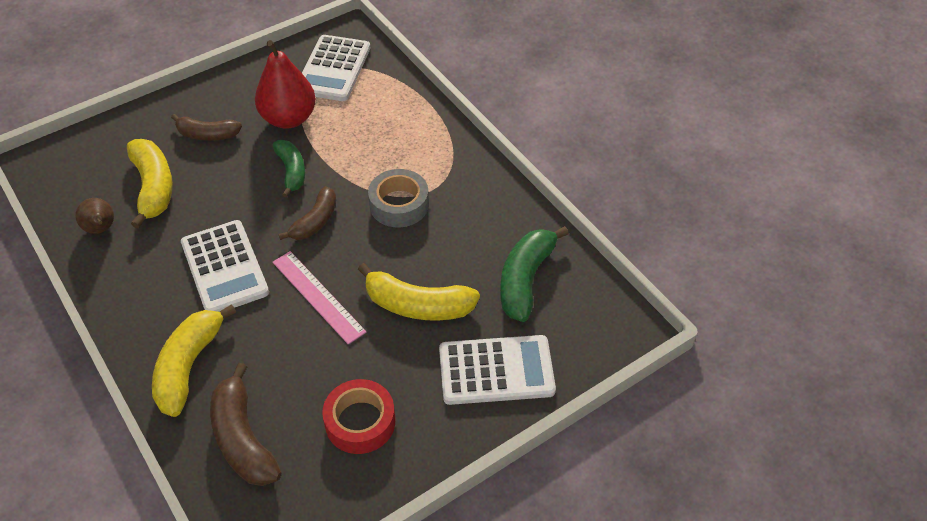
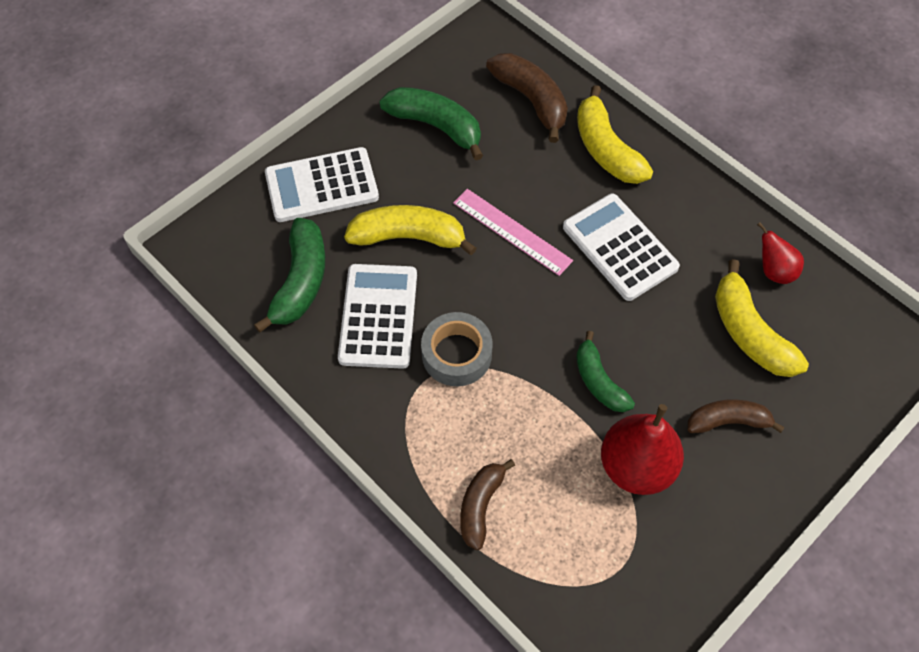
camera: 170 degrees right, 10 degrees up
brown pear [75,198,114,234] -> red pear [757,222,804,284]
yellow banana [152,304,236,417] -> yellow banana turned 150 degrees clockwise [577,85,653,184]
brown banana [278,186,336,240] -> brown banana moved to [460,459,515,550]
white calculator [302,35,370,101] -> white calculator moved to [338,264,417,369]
red tape [322,379,395,454] -> green banana [379,87,483,160]

